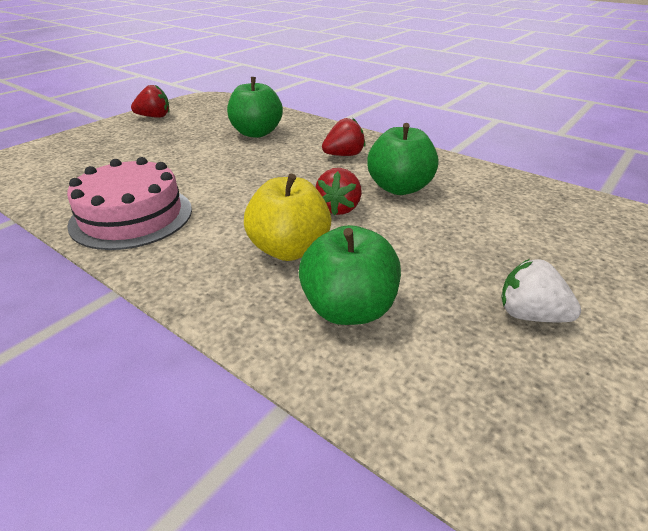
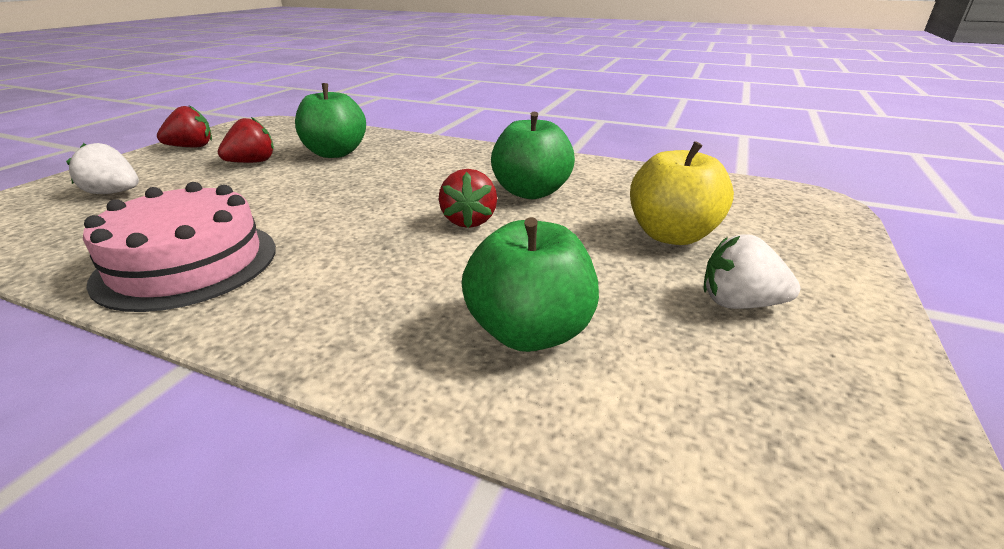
camera: 15 degrees left, 5 degrees down
yellow apple [244,173,331,261] -> yellow apple moved to [630,141,734,245]
red strawberry [322,118,366,156] -> red strawberry moved to [218,117,274,163]
none -> white strawberry [66,143,139,194]

